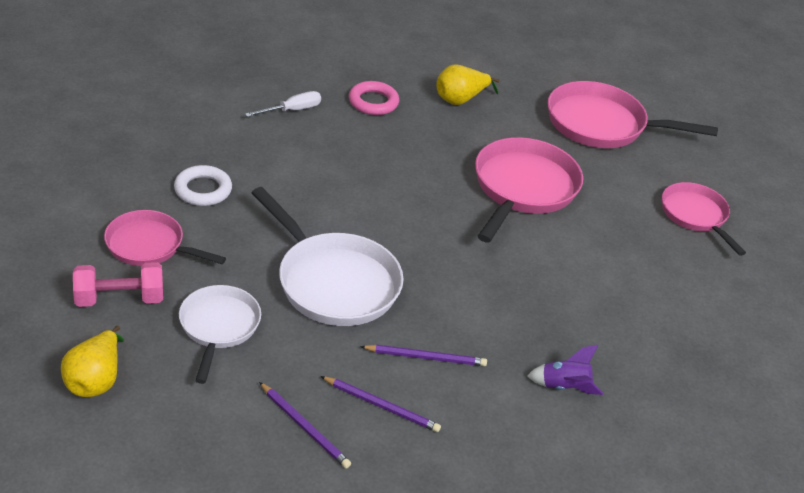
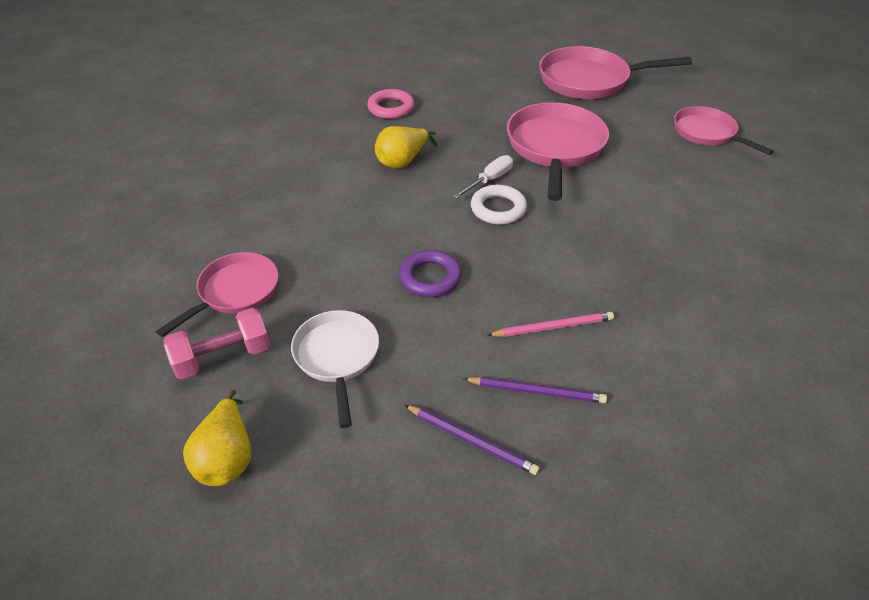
camera: 10 degrees left, 5 degrees up
pink pan [104,210,226,266] -> pink pan turned 120 degrees clockwise [156,252,278,337]
white ring [174,165,232,206] -> white ring moved to [471,185,527,225]
white screwdriver [245,91,321,117] -> white screwdriver moved to [453,155,513,198]
white pan [252,187,404,326] -> purple ring [399,250,462,297]
purple pencil [360,345,487,366] -> pink pencil [487,312,614,337]
yellow pear [436,64,500,105] -> yellow pear moved to [375,126,437,169]
purple rocket [527,345,603,395] -> none

